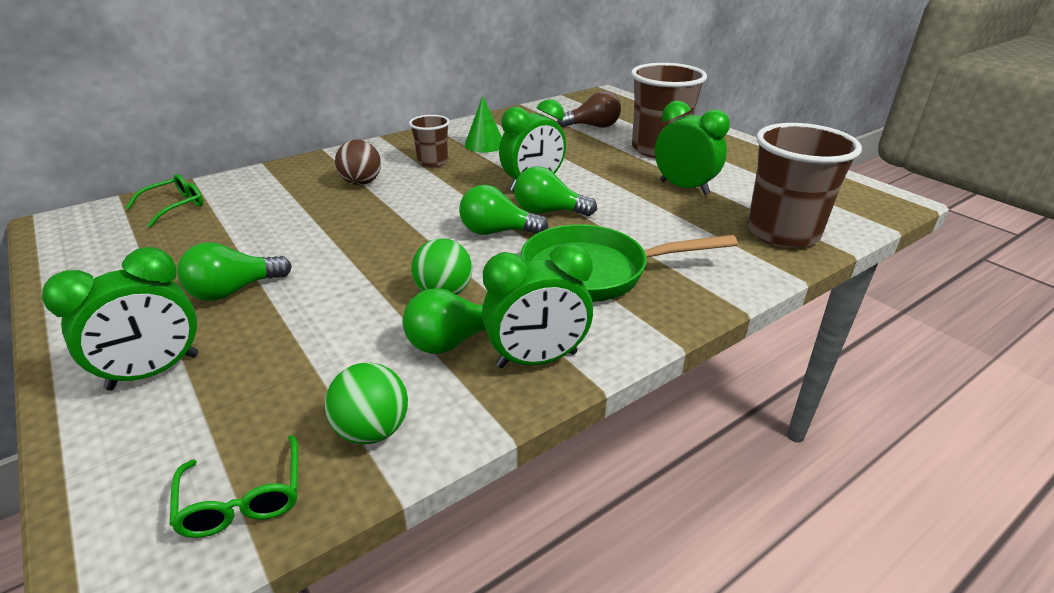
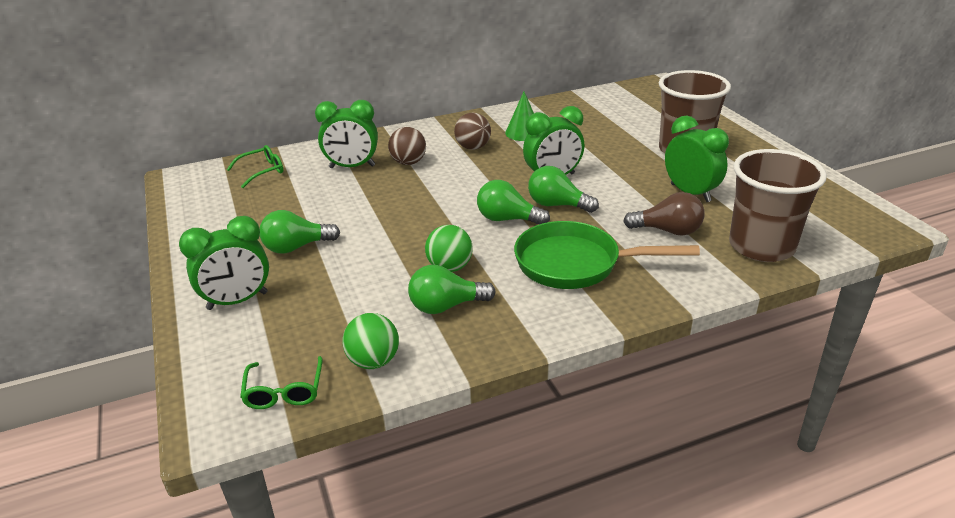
camera: 15 degrees right, 0 degrees up
brown cup [409,115,450,168] -> brown ball [454,113,491,150]
green clock [482,243,593,368] -> green clock moved to [315,100,378,168]
brown light bulb [557,91,621,128] -> brown light bulb moved to [623,192,705,236]

